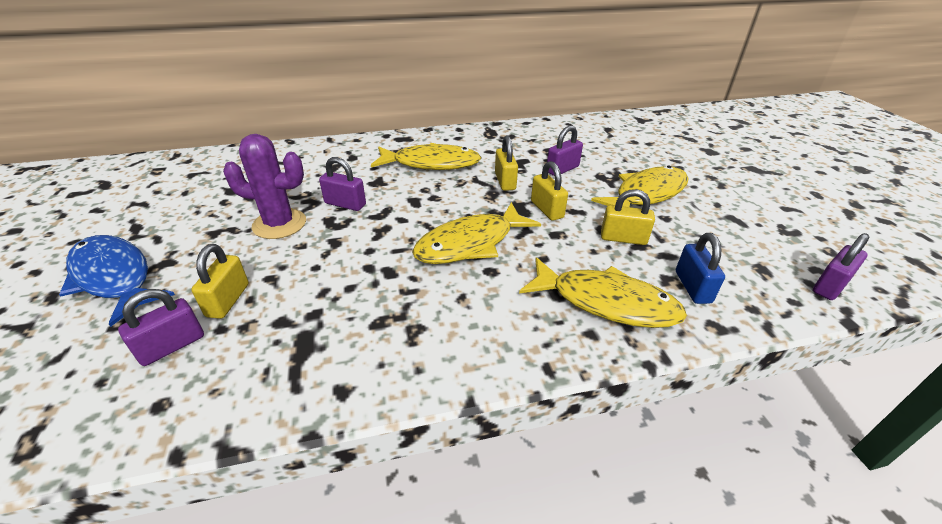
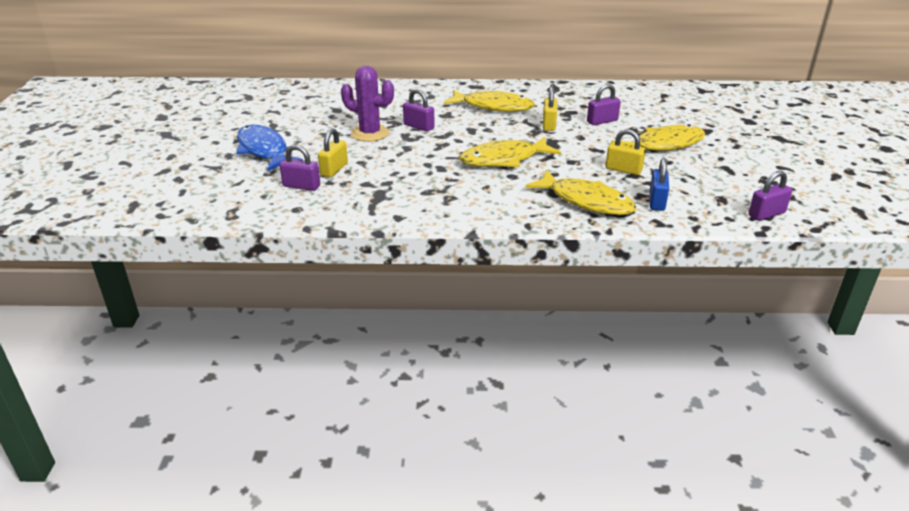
camera: 15 degrees right, 5 degrees down
purple padlock [118,289,204,366] -> purple padlock turned 45 degrees clockwise [280,144,320,191]
yellow padlock [531,161,568,221] -> none

